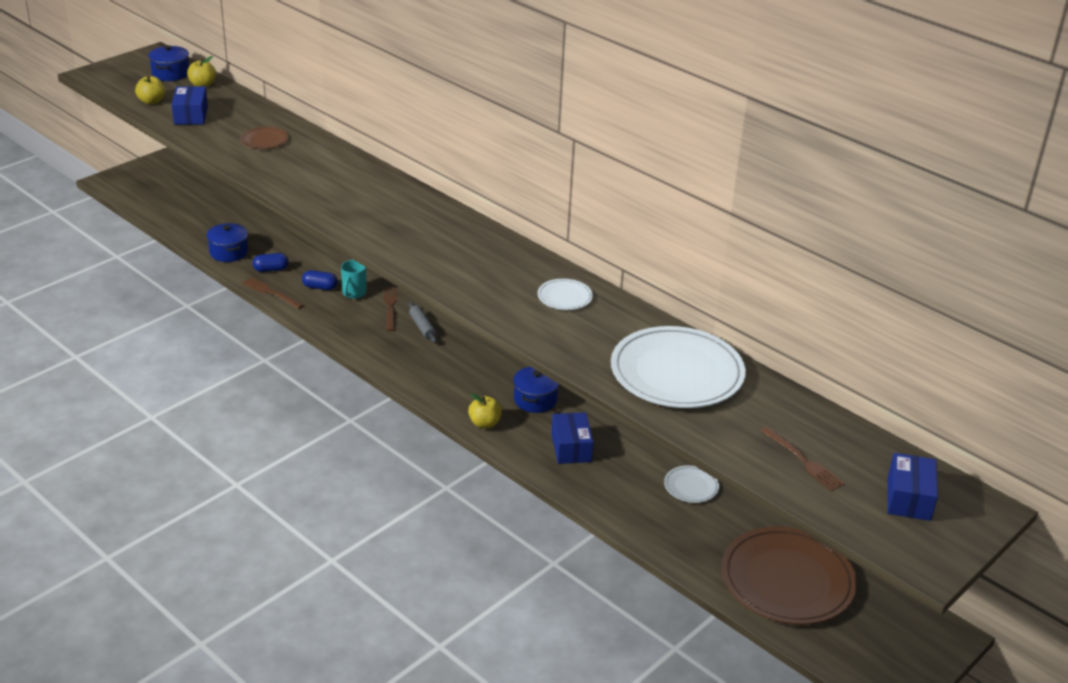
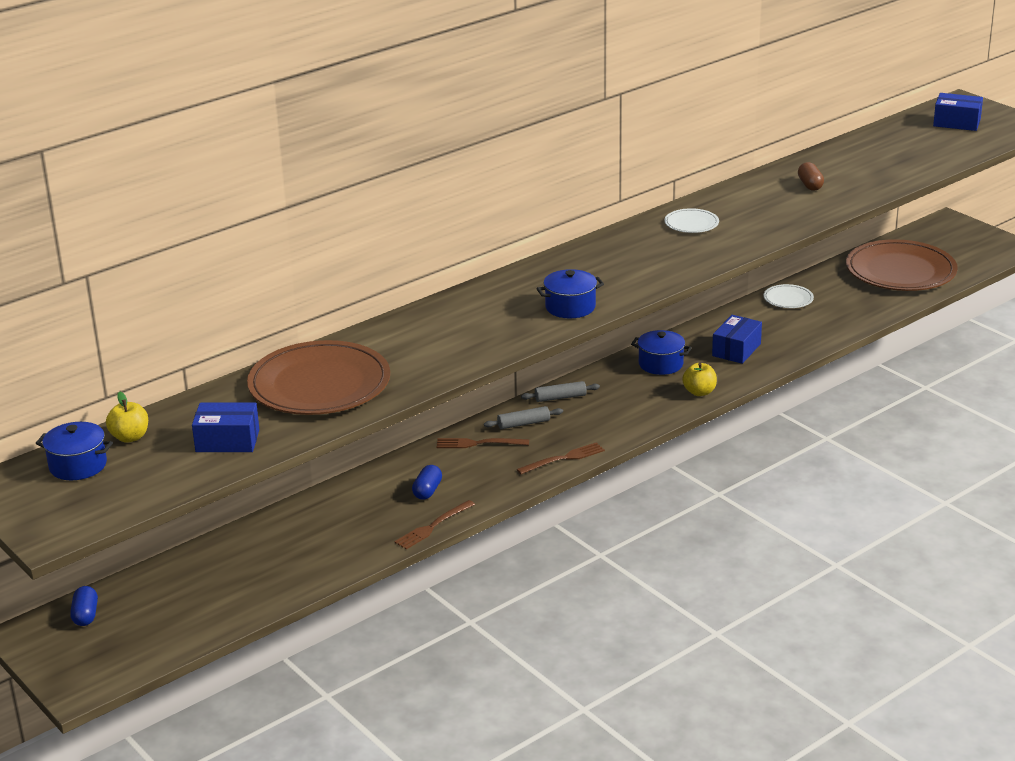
camera: 80 degrees left, 5 degrees down
yellow apple [135,75,165,105] -> none
blue pot [207,223,248,262] -> blue pot moved to [536,269,604,318]
brown plate [241,127,288,149] -> brown plate [247,340,390,415], size x2.26
blue capsule [253,253,289,272] -> blue capsule moved to [70,586,98,626]
turquoise mug [341,260,367,299] -> none
blue box [551,412,594,464] -> blue box turned 60 degrees counterclockwise [712,315,762,364]
white plate [611,326,746,408] -> brown capsule [798,162,824,191]
brown fork [761,427,845,491] -> brown fork moved to [517,442,605,474]
none -> grey rolling pin [521,381,600,402]

